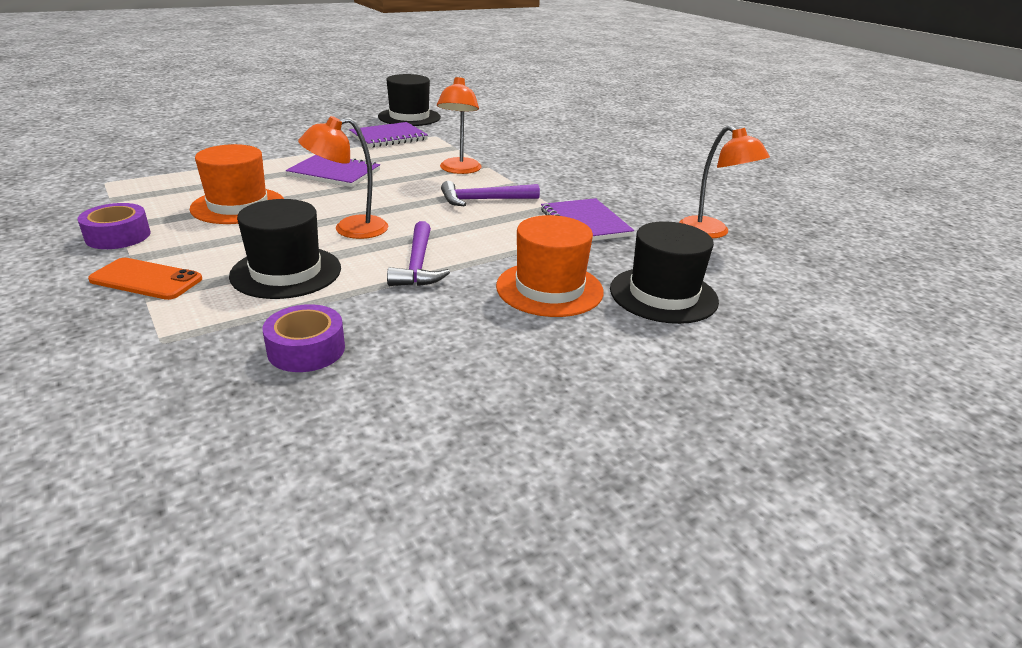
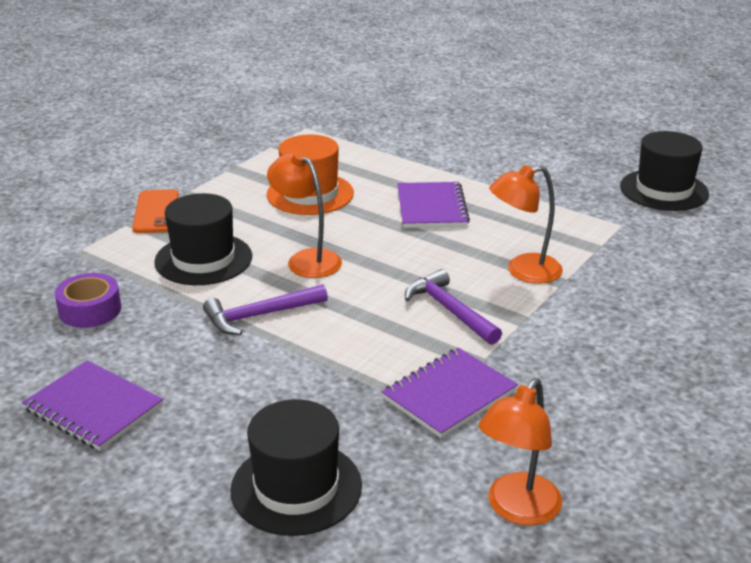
camera: 70 degrees right, 0 degrees up
purple tape [78,203,150,249] -> none
purple notebook [349,122,428,148] -> purple notebook moved to [22,360,163,451]
orange hat [496,215,604,317] -> none

